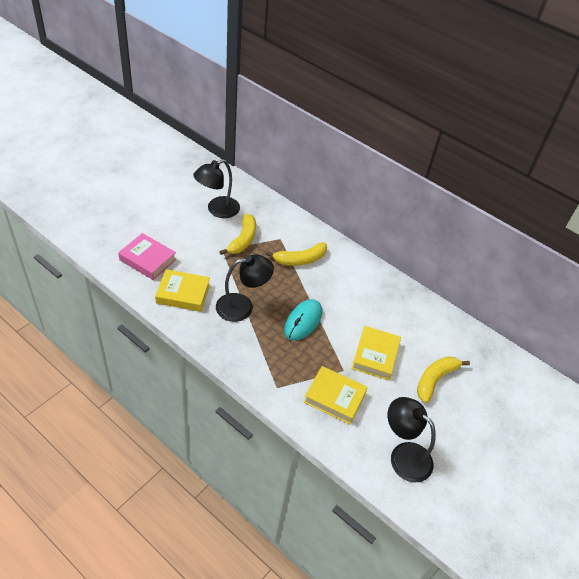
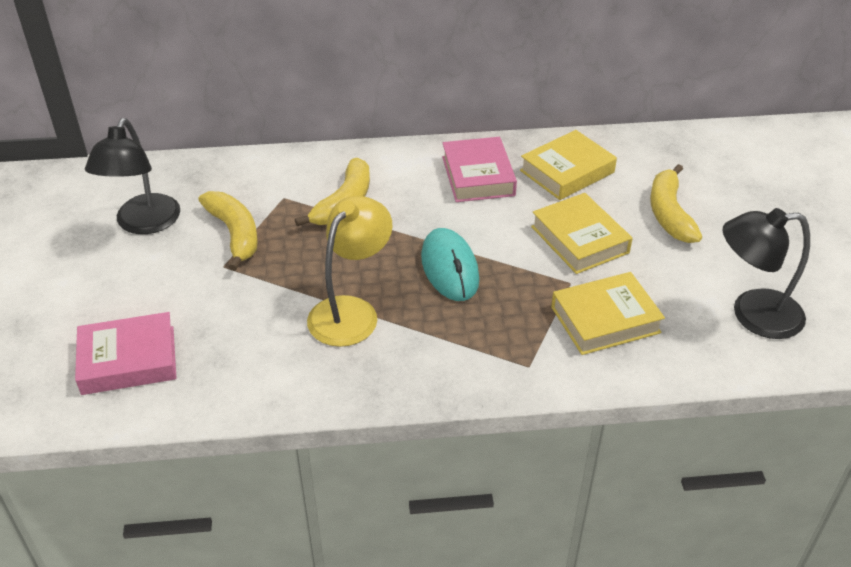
camera: 40 degrees left, 5 degrees down
yellow book [155,269,210,312] -> yellow book moved to [520,130,617,200]
black lamp [216,254,274,322] -> yellow lamp [307,196,393,347]
none -> pink book [442,137,517,202]

